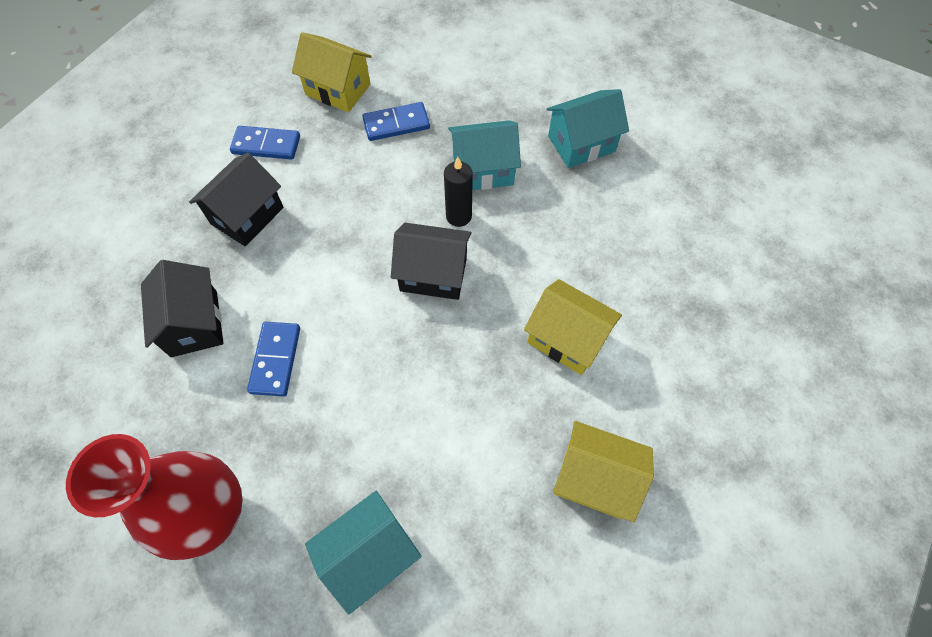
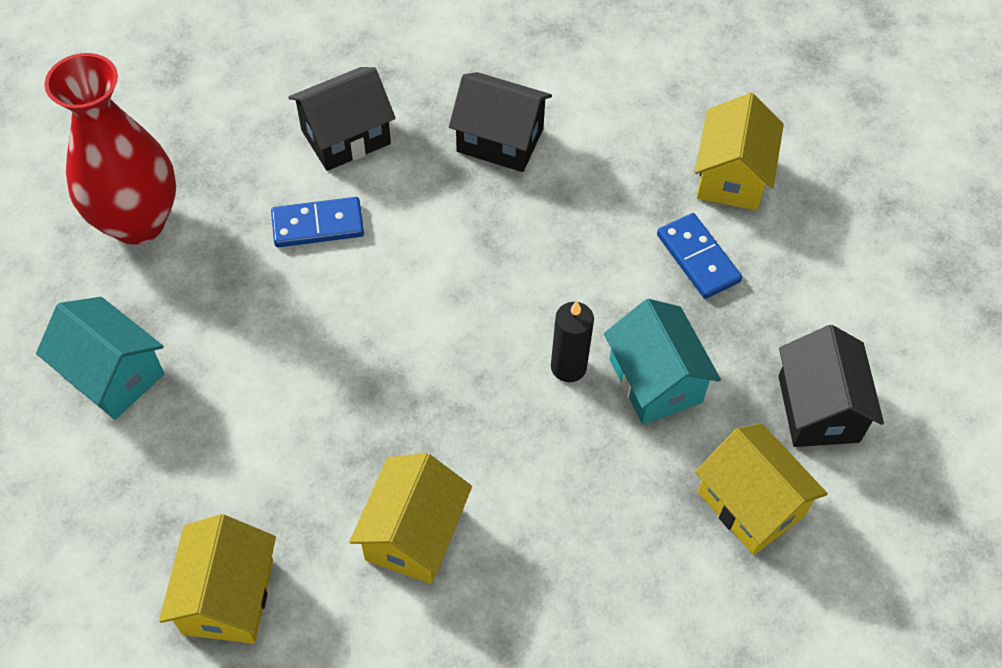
camera: 75 degrees right, 5 degrees down
blue domino [230,126,300,160] -> none
black house [391,223,472,300] -> black house moved to [778,325,884,447]
turquoise house [547,89,629,168] -> yellow house [695,423,828,555]

